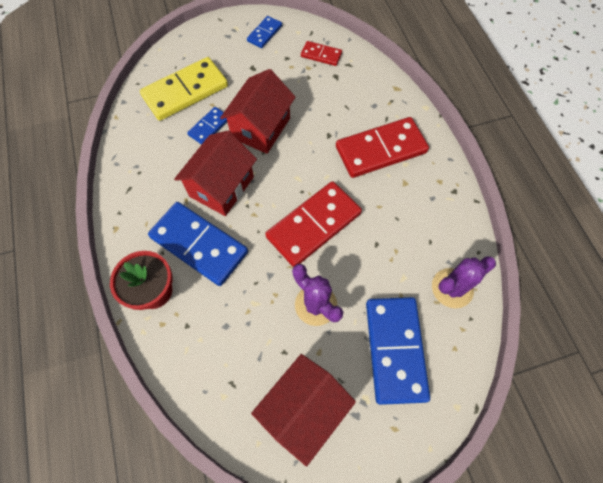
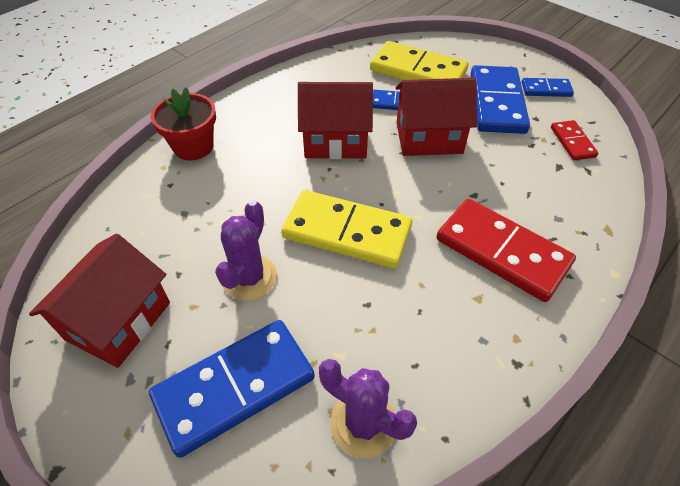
camera: 60 degrees right, 15 degrees down
blue domino [148,202,248,286] -> blue domino moved to [471,65,530,134]
red house [251,354,356,467] -> red house turned 75 degrees counterclockwise [29,234,170,368]
red domino [265,181,362,267] -> yellow domino [282,190,412,268]

